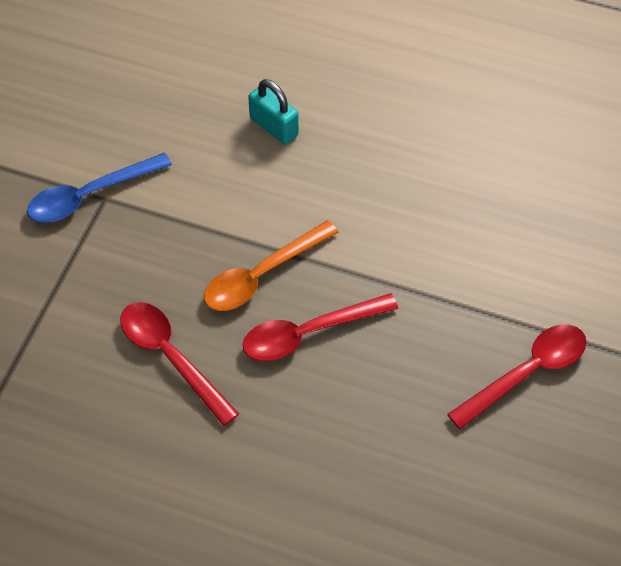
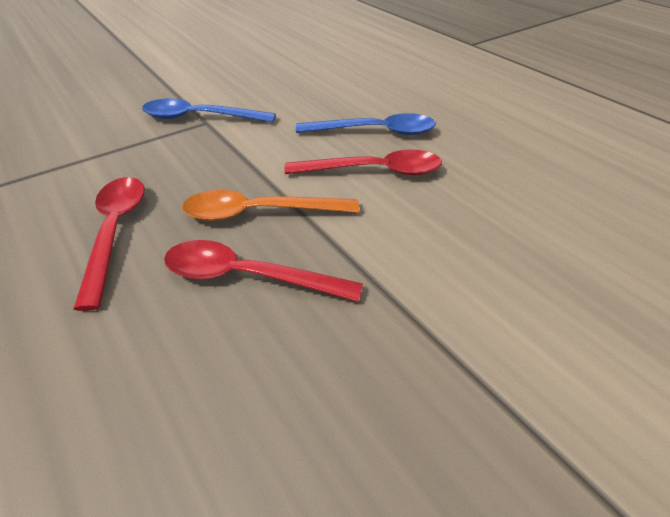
camera: 35 degrees right, 15 degrees down
turquoise padlock [248,79,299,144] -> blue spoon [296,113,436,135]
red spoon [447,325,587,429] -> red spoon moved to [285,149,442,176]

